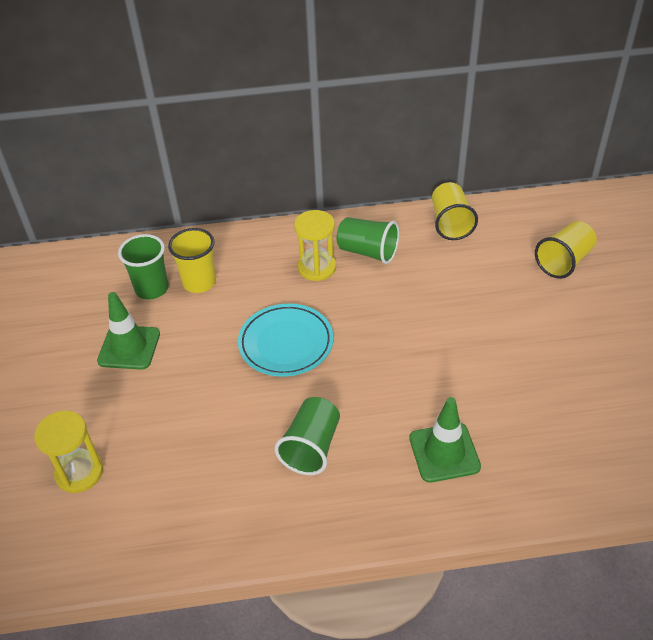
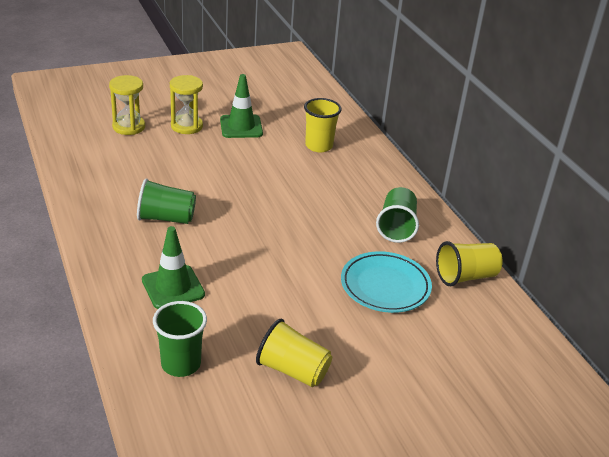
camera: 70 degrees right, 10 degrees down
green cup [118,234,168,300] -> green cup moved to [153,301,207,377]
turquoise plate [238,304,333,377] -> turquoise plate moved to [341,251,432,313]
yellow hourglass [294,210,336,281] -> yellow hourglass moved to [170,75,203,134]
yellow cup [535,221,597,279] -> yellow cup moved to [256,319,332,387]

